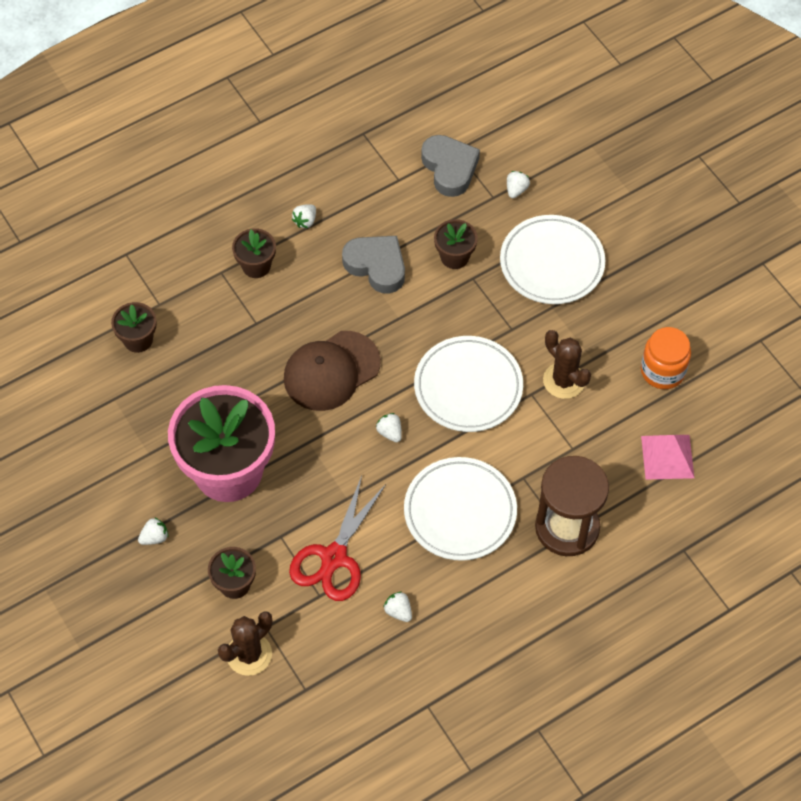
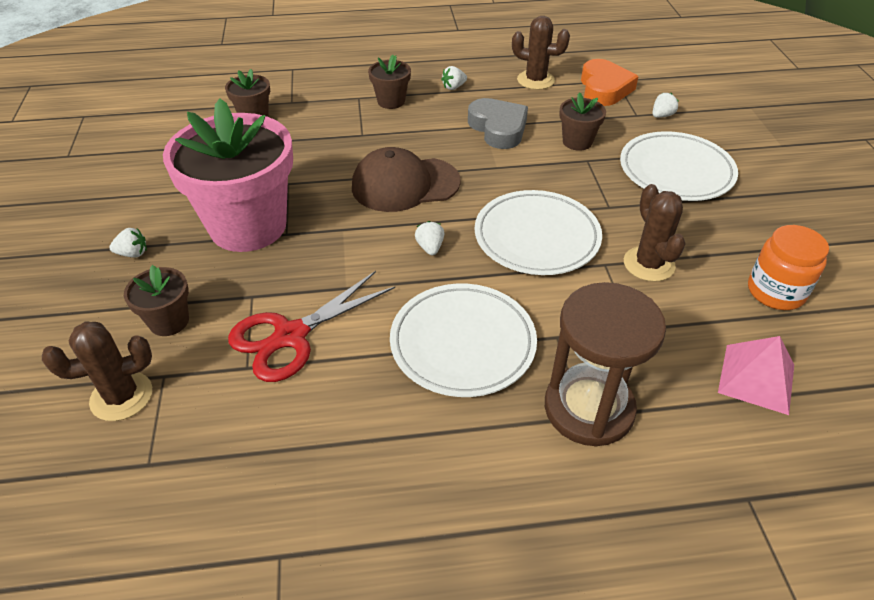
camera: 25 degrees right, 15 degrees down
white strawberry [383,592,412,622] -> none
grey heart [421,135,480,197] -> orange heart [581,59,639,106]
none -> brown cactus [512,16,570,90]

